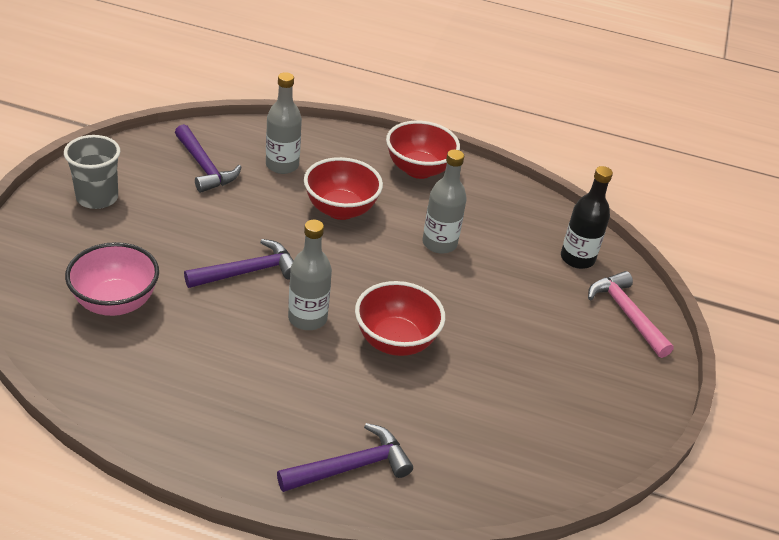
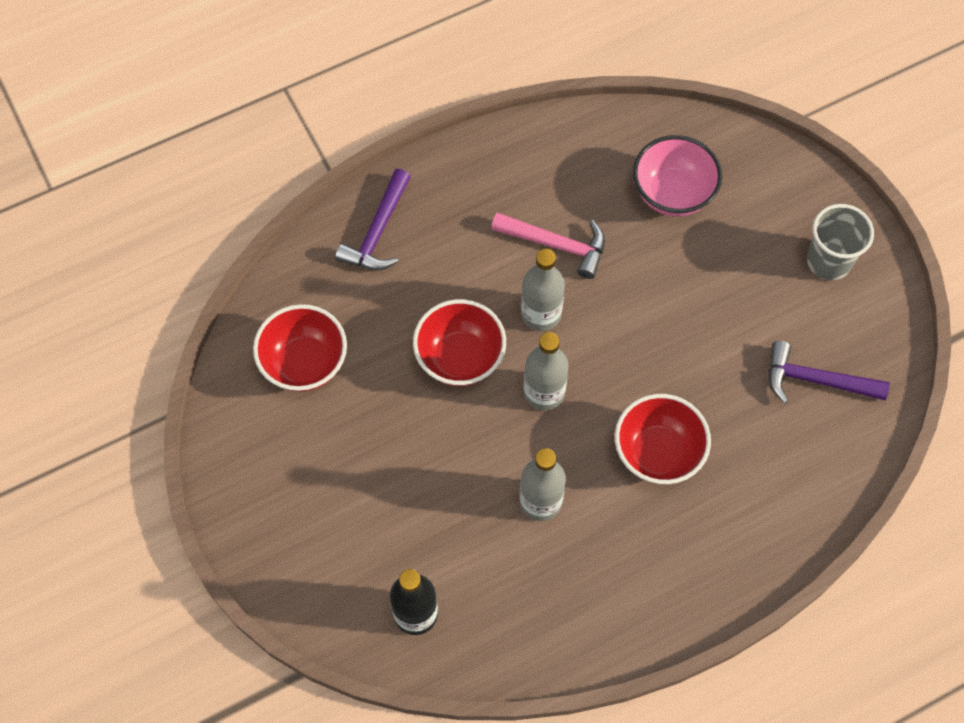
camera: 140 degrees right, 25 degrees up
purple hammer [184,239,294,288] -> none
grey bottle [266,72,302,174] -> grey bottle moved to [524,332,569,411]
red bowl [386,121,460,179] -> red bowl moved to [253,304,347,392]
pink hammer [588,271,674,358] -> pink hammer moved to [491,213,605,279]

